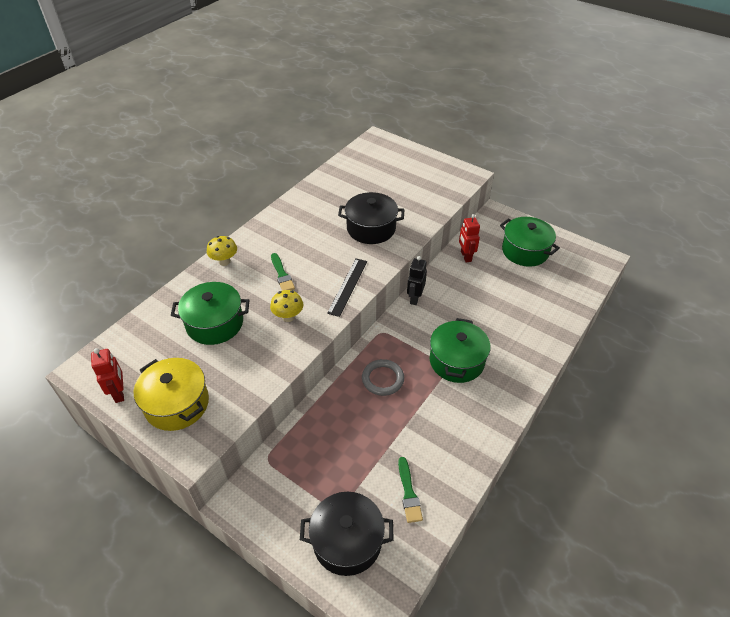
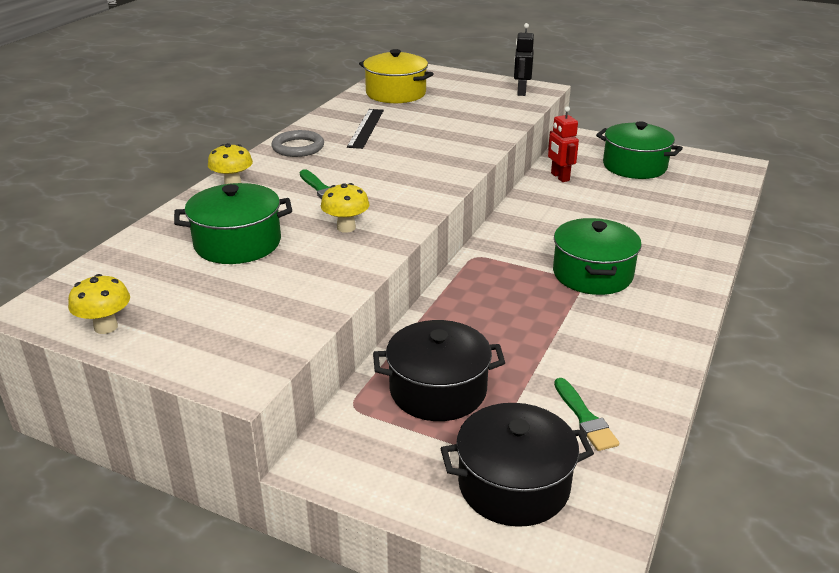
camera: 10 degrees left, 15 degrees down
red robot [91,348,124,403] -> yellow mushroom [68,274,130,334]
yellow pot [134,358,209,431] -> yellow pot moved to [359,49,434,103]
black ruler [327,258,367,317] -> black ruler moved to [347,109,384,149]
black pot [338,192,405,244] -> black pot moved to [373,320,505,421]
grey ring [362,359,404,396] -> grey ring moved to [272,130,324,157]
black robot [407,256,427,305] -> black robot moved to [514,23,534,96]

